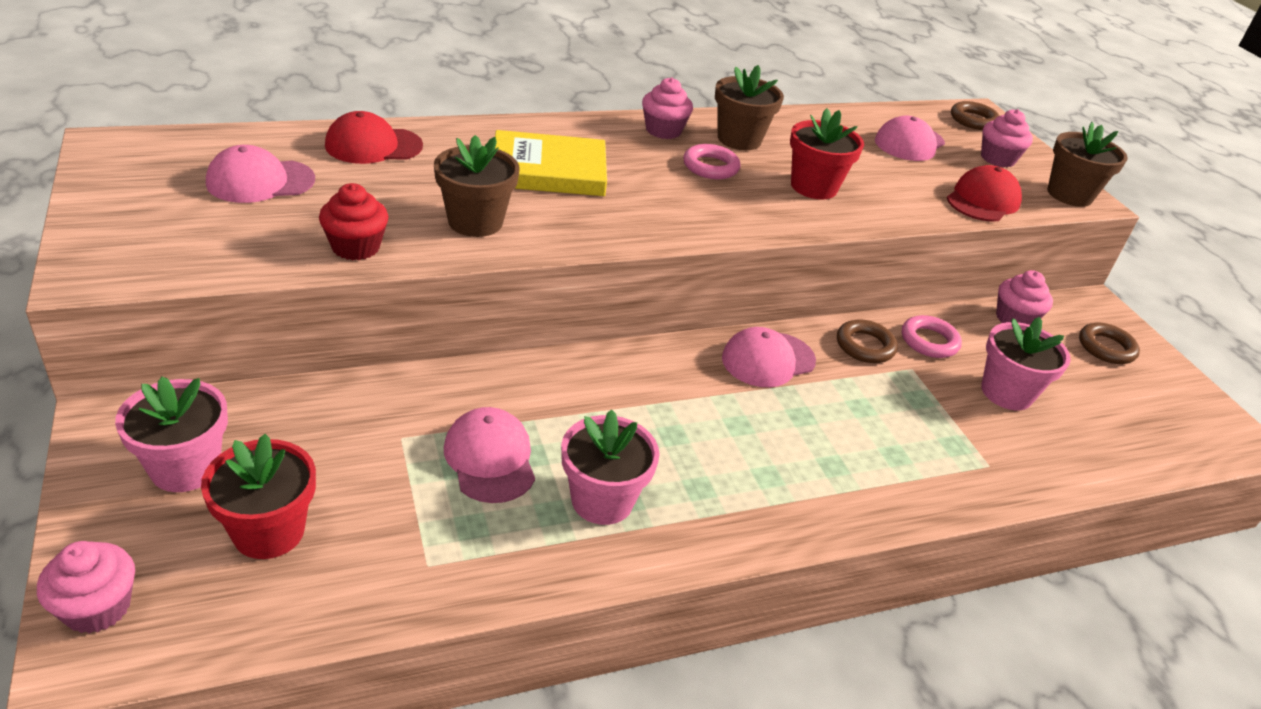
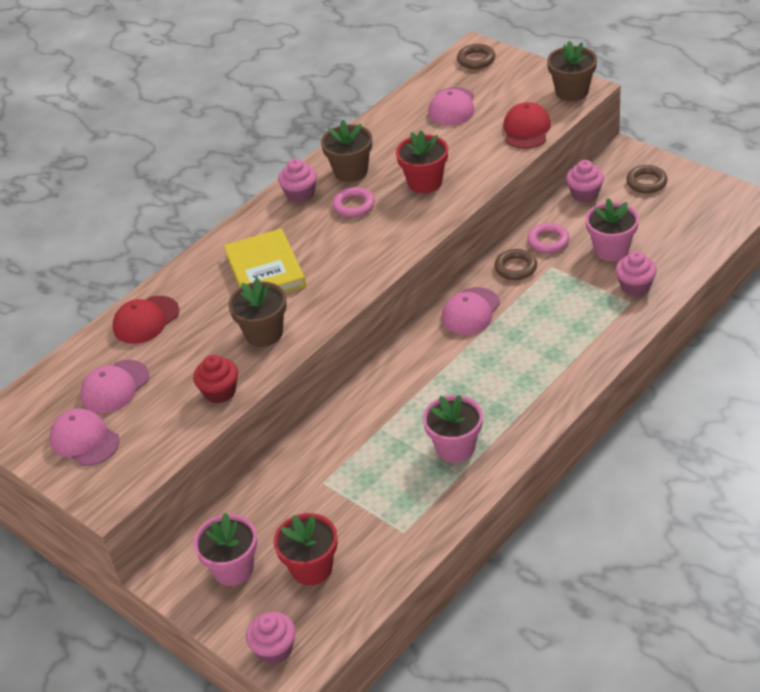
camera: 20 degrees left, 5 degrees up
pink cap [444,407,535,503] -> pink cap moved to [50,408,120,466]
yellow book [495,130,607,196] -> yellow book turned 75 degrees counterclockwise [224,229,306,293]
pink cupcake [981,109,1033,167] -> pink cupcake moved to [615,251,657,296]

